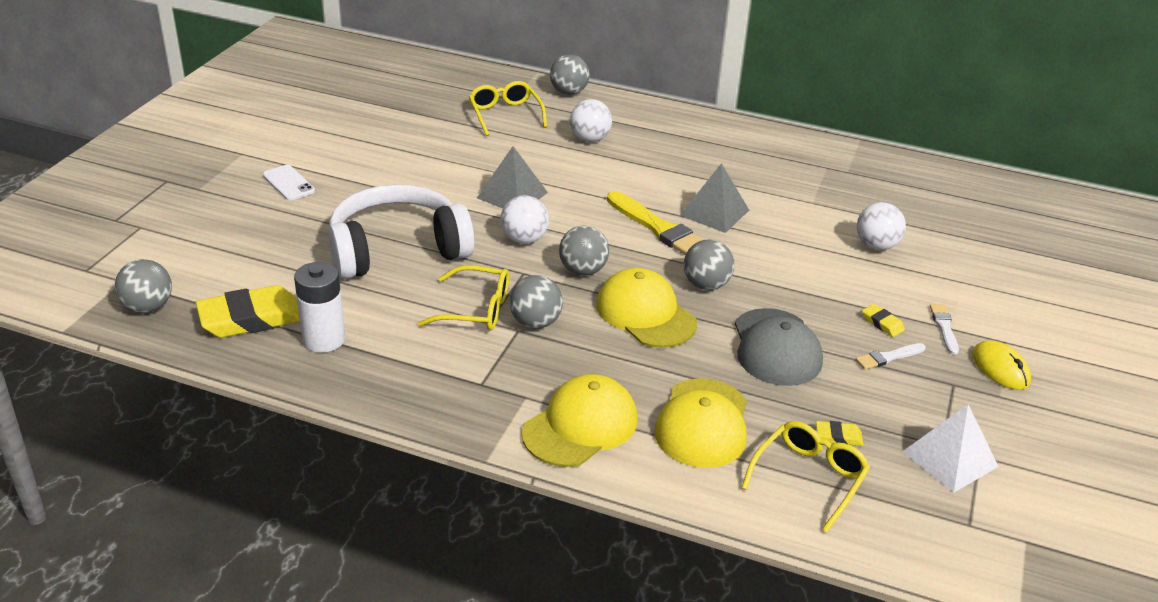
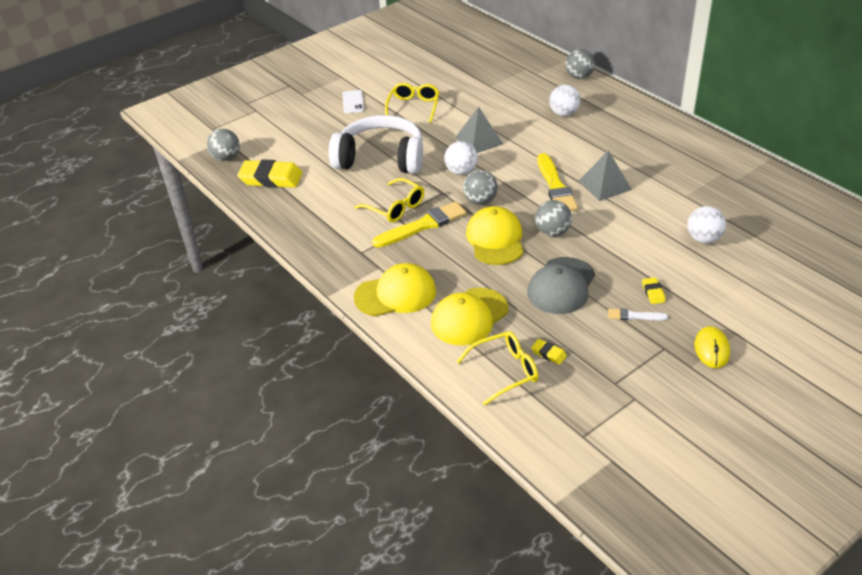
camera: 35 degrees right, 5 degrees up
white battery [294,262,345,353] -> none
yellow glasses [469,81,547,136] -> yellow glasses moved to [385,83,440,123]
grey ball [509,275,563,329] -> yellow brush [372,202,467,248]
white pyramid [902,404,999,493] -> none
white brush [930,304,959,355] -> none

